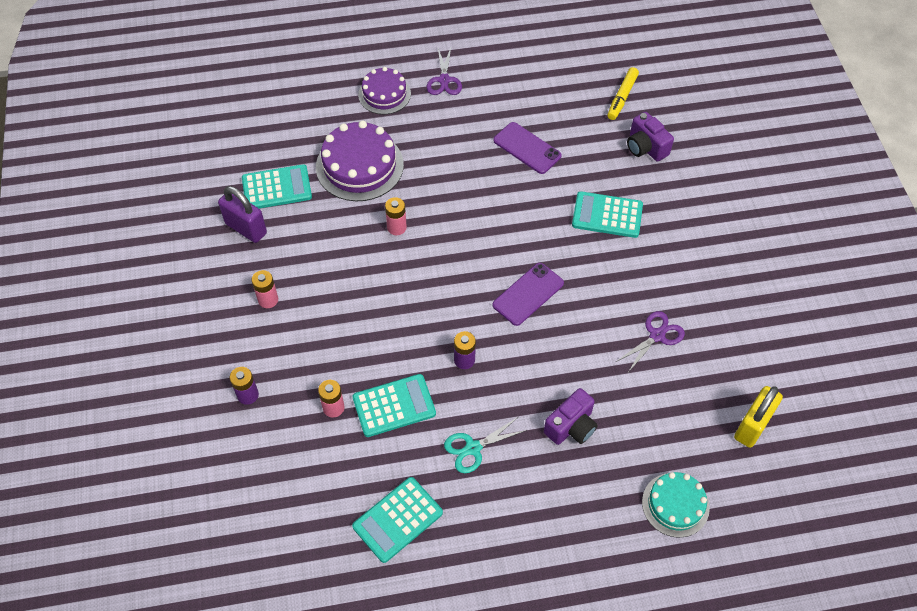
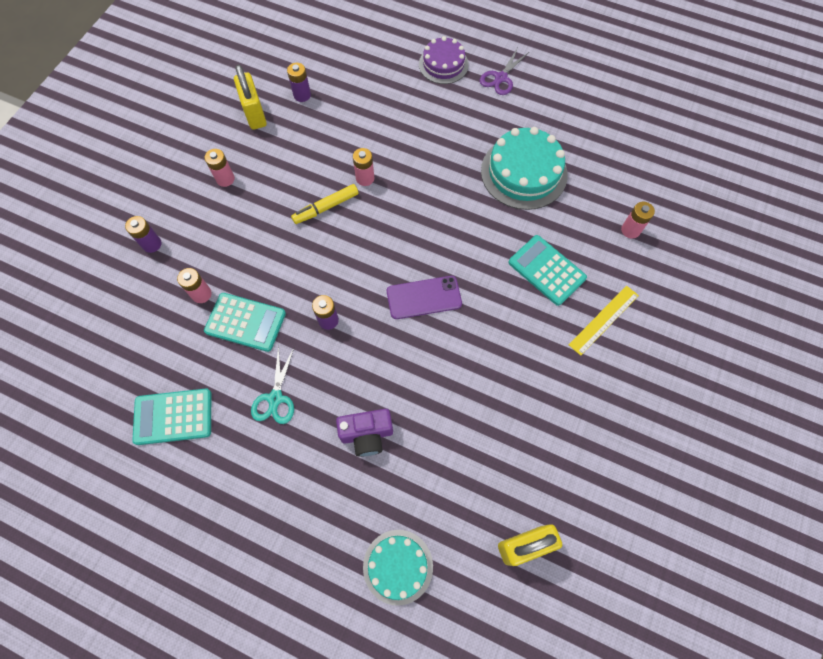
camera: 35 degrees right, 10 degrees up
purple padlock [218,186,267,243] -> yellow padlock [234,65,267,130]
turquoise calculator [242,164,312,209] -> purple battery [287,63,311,102]
purple cake [316,121,404,201] -> none
turquoise scissors [444,417,527,473] -> turquoise scissors turned 90 degrees counterclockwise [251,345,294,424]
purple phone [493,122,562,174] -> turquoise cake [481,127,568,210]
yellow marker [607,67,639,120] -> yellow marker moved to [291,184,359,224]
purple scissors [616,311,685,371] -> none
purple camera [627,112,674,162] -> pink battery [621,202,655,239]
none -> yellow ruler [569,286,639,356]

